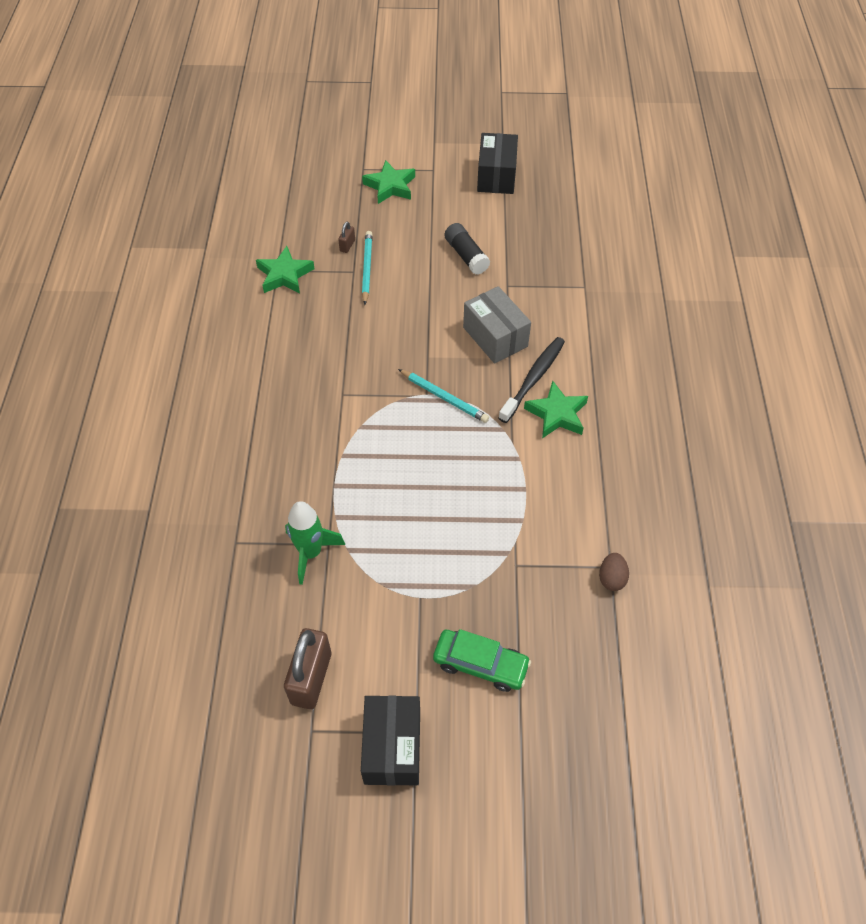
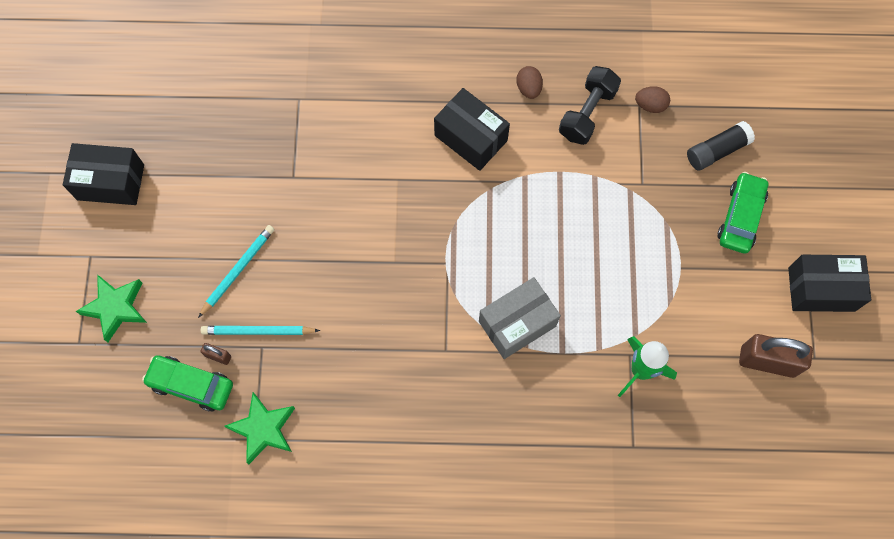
camera: 90 degrees left, 15 degrees up
turquoise pencil [398,369,489,423] -> turquoise pencil moved to [198,225,274,318]
black glue stick [444,223,490,275] -> black glue stick moved to [687,121,755,171]
grey box [463,286,531,364] -> grey box moved to [479,277,561,359]
black toothbrush [499,337,565,423] -> none
green star [524,380,588,438] -> black box [434,88,510,171]
none -> green car [142,356,233,412]
none -> brown egg [516,66,543,99]
none -> black dumbbell [559,66,621,145]

